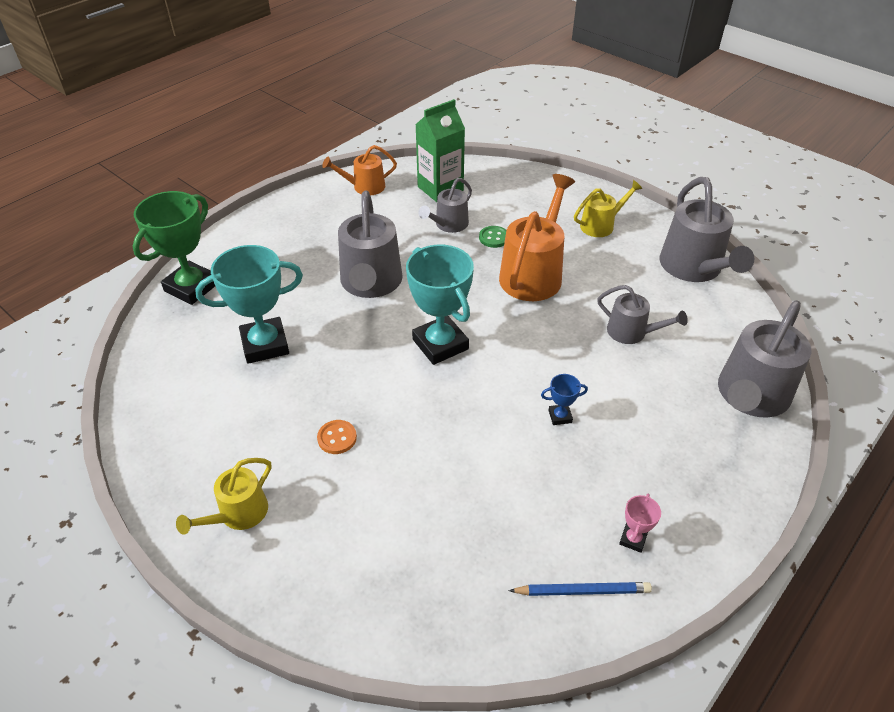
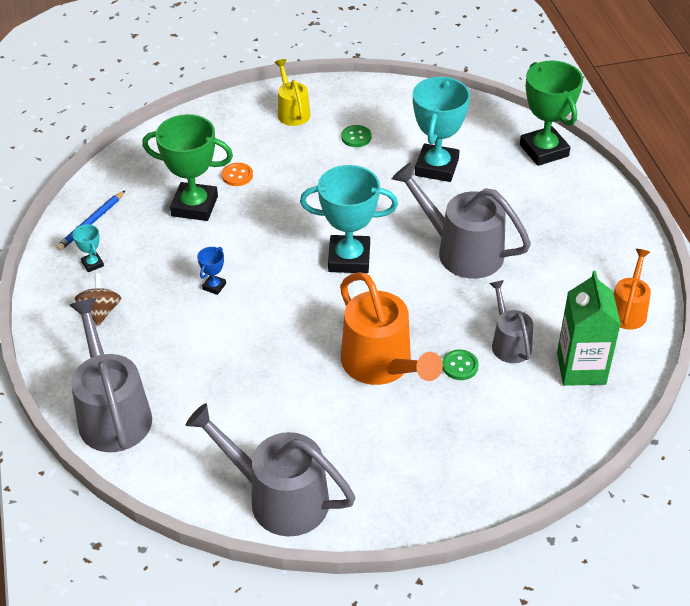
camera: 125 degrees right, 0 degrees up
orange button [317,420,357,454] -> orange button moved to [222,163,253,186]
yellow watering can [574,180,643,237] -> none
grey watering can [597,285,688,344] -> none
pink trophy [619,494,661,553] -> turquoise trophy [73,225,104,272]
none -> brown spinning top [75,273,121,326]
none -> green trophy [142,114,233,221]
none -> green button [341,125,371,147]

